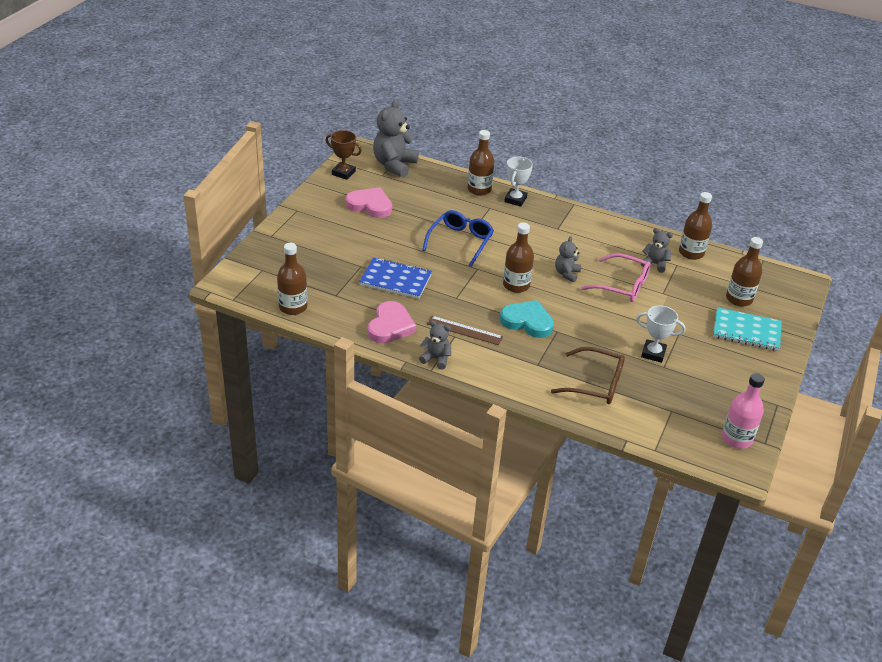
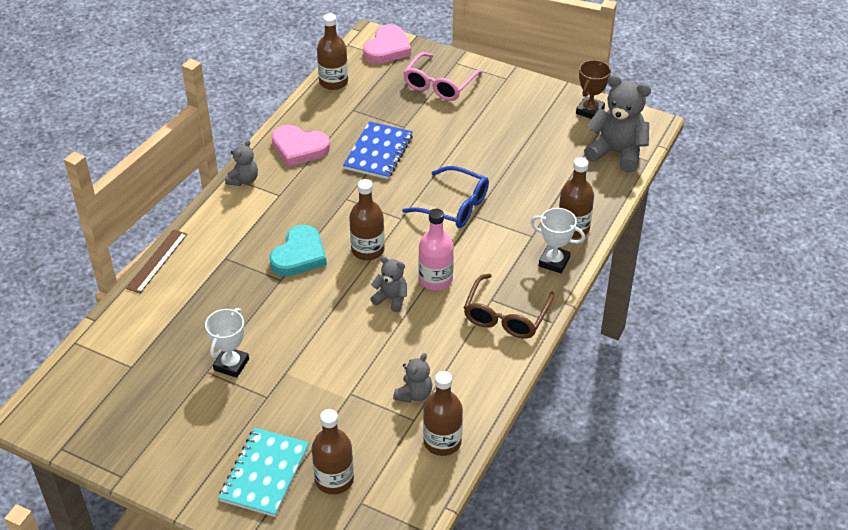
camera: 95 degrees right, 5 degrees up
pink heart [345,187,392,218] -> pink heart moved to [363,24,411,64]
brown ruler [427,316,503,345] -> brown ruler moved to [126,229,187,294]
brown glasses [551,347,625,404] -> brown glasses moved to [464,274,554,338]
pink glasses [581,253,651,302] -> pink glasses moved to [403,52,483,101]
pink bottle [722,373,765,449] -> pink bottle moved to [419,209,454,290]

